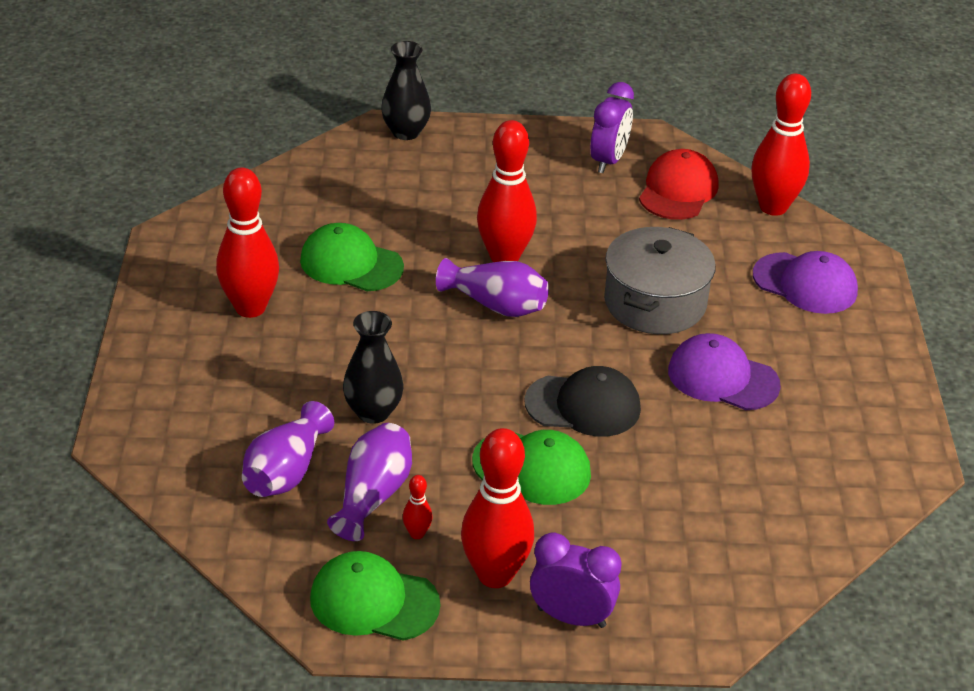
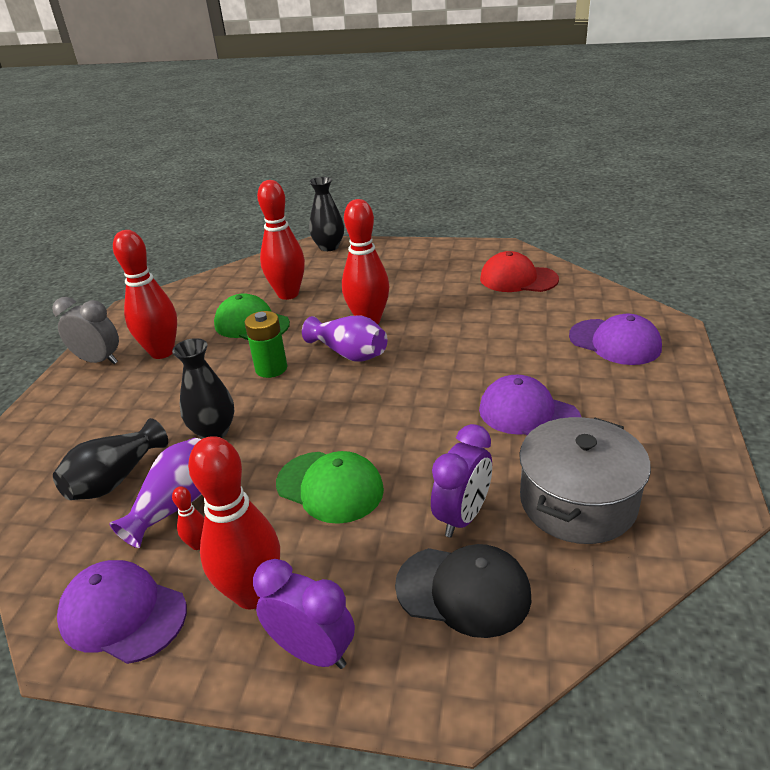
camera: 15 degrees right, 5 degrees down
purple vase [242,401,334,497] -> black vase [53,418,168,500]
green cap [310,551,440,641] -> purple cap [57,560,187,664]
black cap [524,366,641,437] -> black cap moved to [395,544,532,638]
purple clock [590,82,634,173] -> purple clock moved to [431,424,492,538]
grey pot [604,227,716,334] -> grey pot moved to [519,417,651,544]
red cap [639,149,719,220] -> red cap turned 105 degrees counterclockwise [480,251,559,292]
red bowling pin [751,73,811,216] -> red bowling pin moved to [257,180,305,300]
none -> grey clock [52,297,119,364]
none -> green battery [244,311,287,378]

